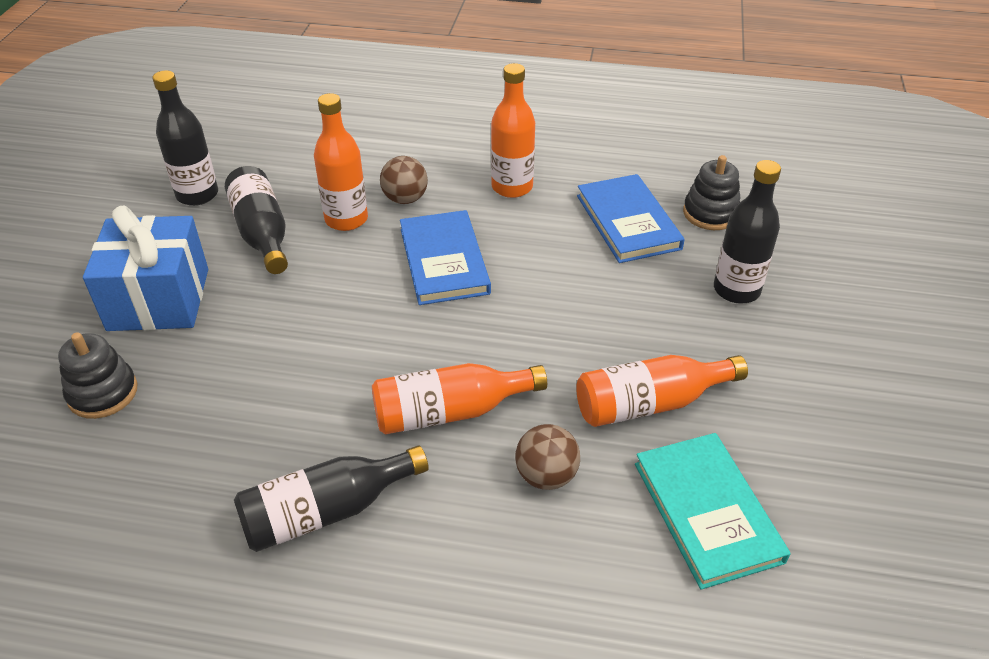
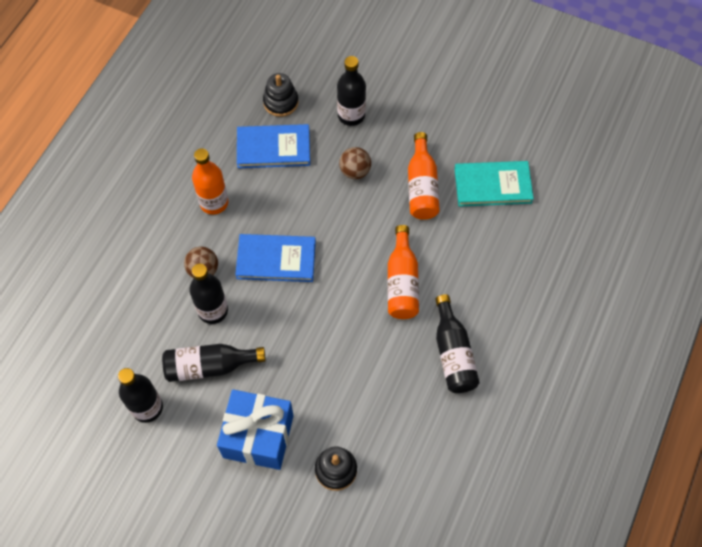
camera: 75 degrees left, 20 degrees up
orange bottle [314,93,368,231] -> black bottle [189,264,228,324]
brown ball [515,424,580,490] -> brown ball moved to [339,147,371,179]

